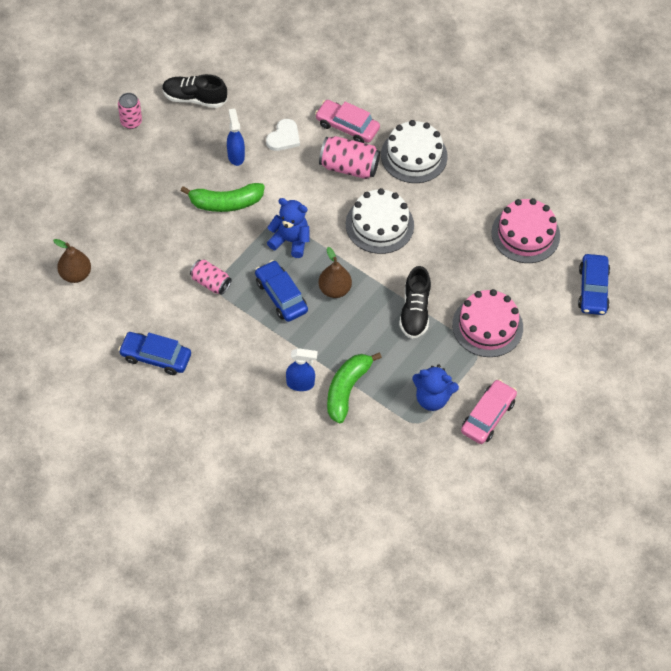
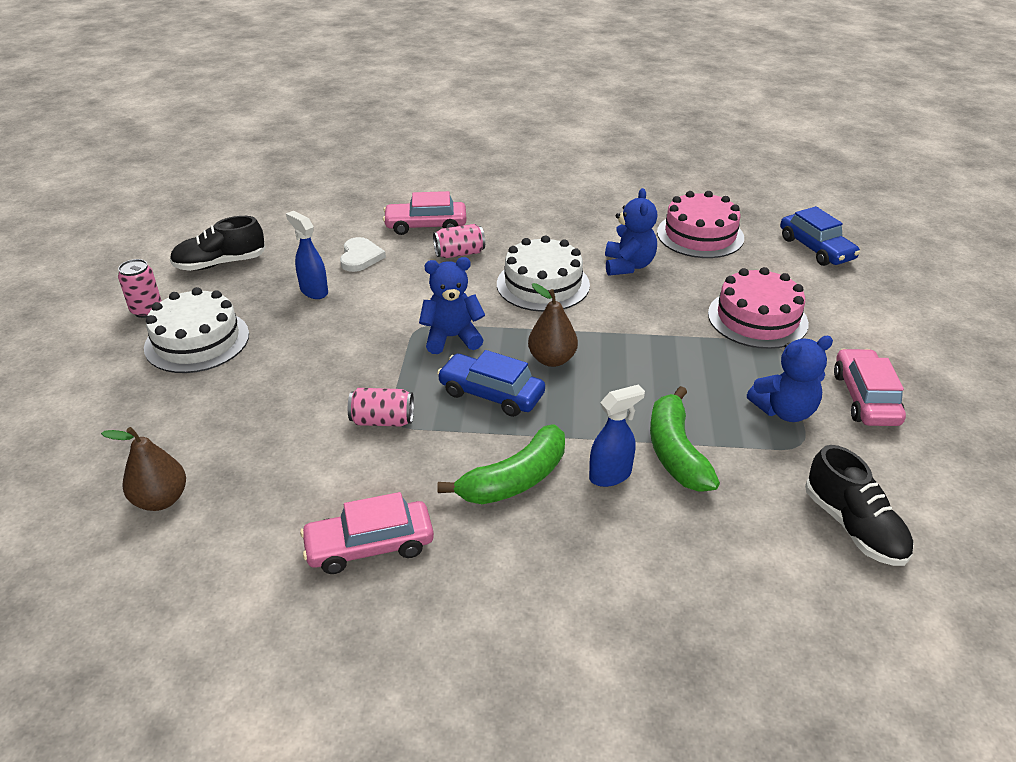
camera: 30 degrees left, 20 degrees down
blue car [118,332,191,375] -> pink car [300,492,434,574]
green banana [181,183,265,212] -> green banana moved to [437,424,565,504]
pink can [319,136,380,179] -> pink can [433,224,485,258], size x0.65
white cake [381,120,448,183] -> white cake moved to [144,287,249,373]
black shoe [399,266,431,339] -> black shoe moved to [805,445,914,566]
none -> blue teddy bear [605,188,657,276]

